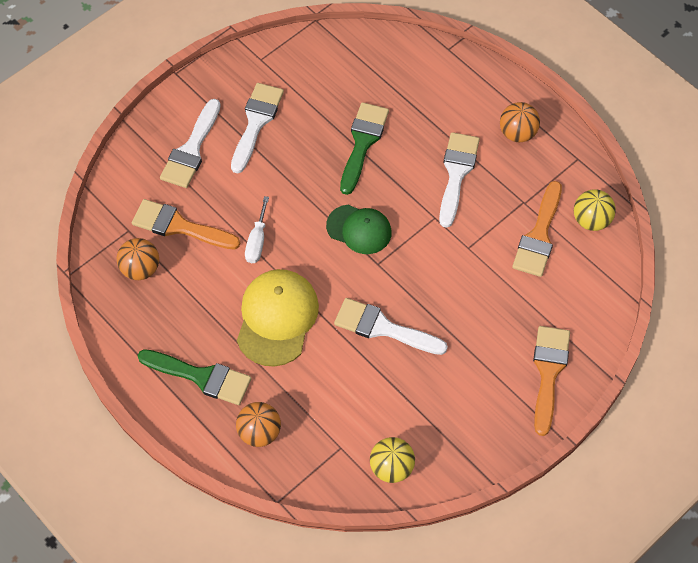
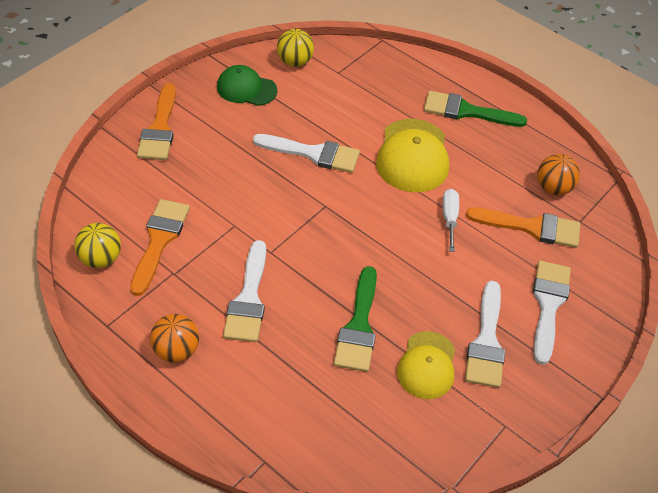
camera: 170 degrees right, 10 degrees down
orange ball [236,402,281,447] -> none
green cap [326,205,392,254] -> green cap moved to [217,65,277,106]
none -> yellow cap [397,331,455,399]

